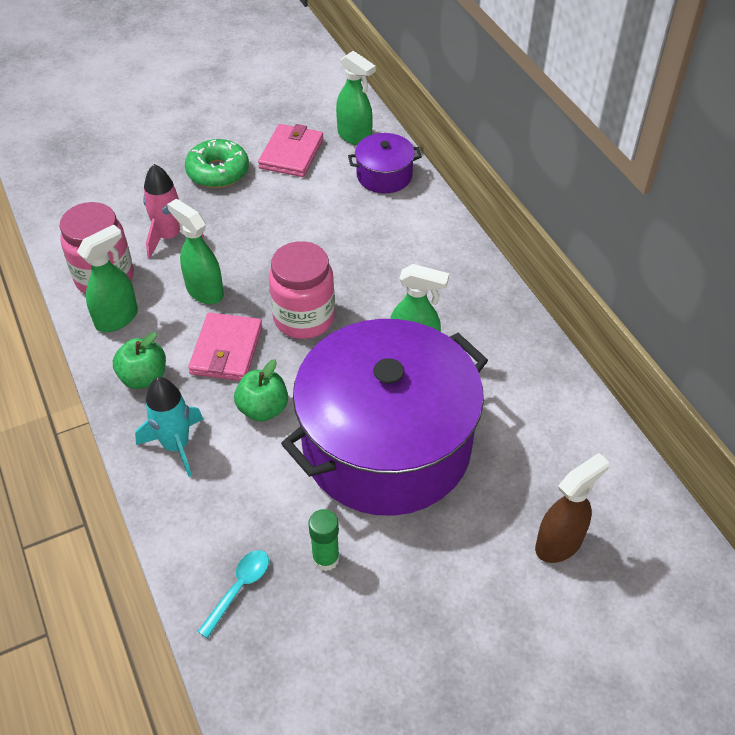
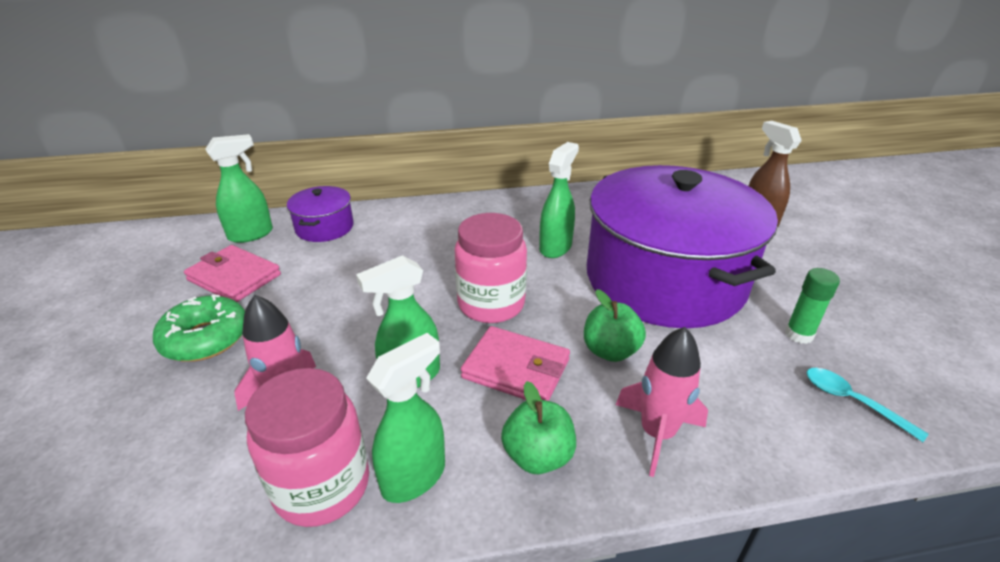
camera: 75 degrees left, 15 degrees down
green spray bottle [77,225,138,332] -> green spray bottle turned 75 degrees clockwise [366,333,445,503]
turquoise rocket [135,377,203,477] -> pink rocket [616,327,708,477]

